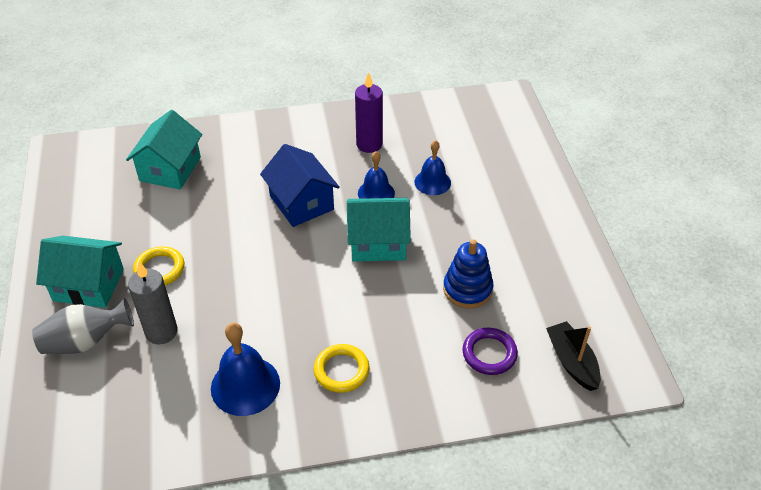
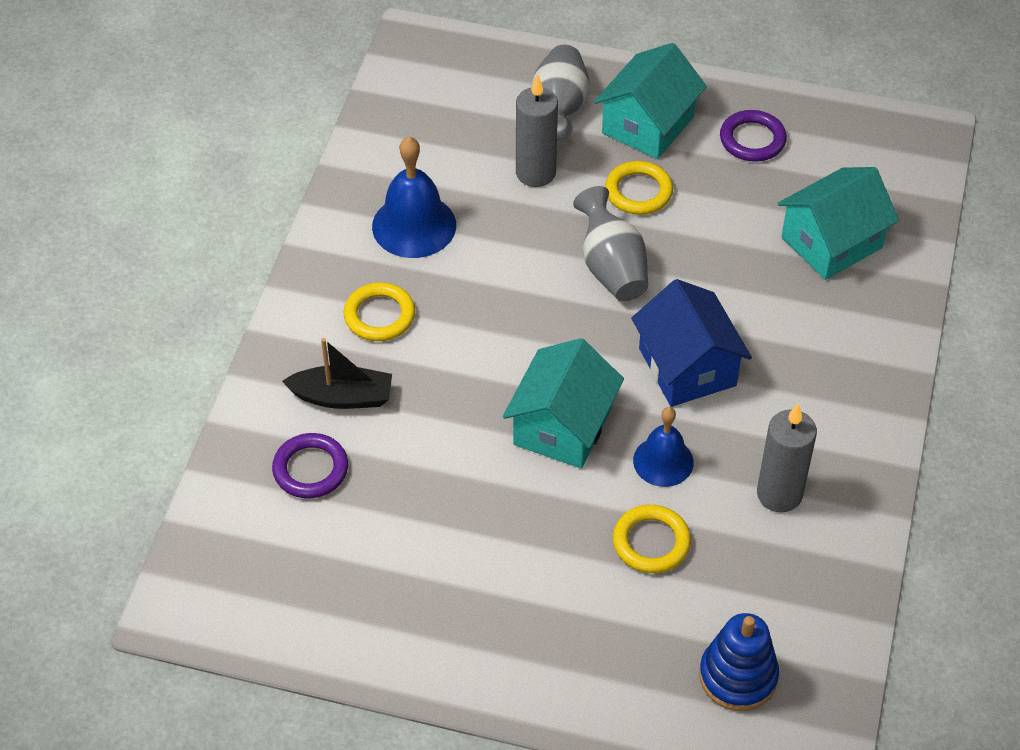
camera: 115 degrees right, 5 degrees up
turquoise house [126,110,202,190] -> turquoise house turned 75 degrees counterclockwise [777,167,899,280]
blue house [260,144,340,227] -> blue house turned 75 degrees clockwise [631,279,752,407]
purple candle [355,72,383,153] -> grey candle [757,404,817,512]
blue bell [414,140,451,195] -> yellow ring [613,505,691,573]
blue stacking toy [443,239,493,309] -> blue stacking toy moved to [699,613,779,711]
black boat [546,321,601,391] -> black boat moved to [282,338,392,409]
none -> grey vase [573,186,648,301]
none -> purple ring [720,110,787,162]

